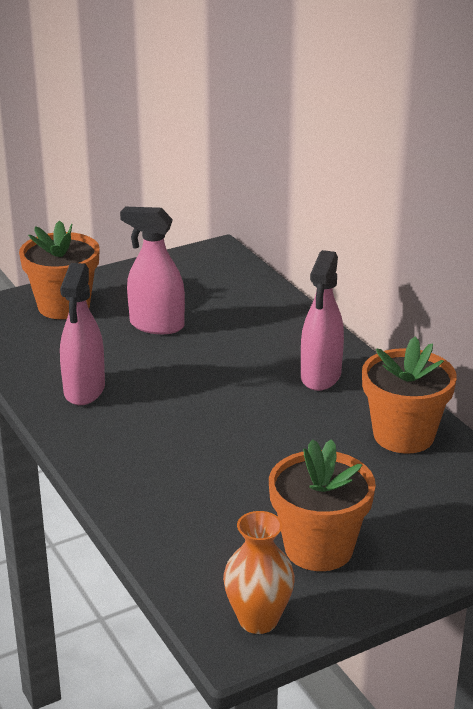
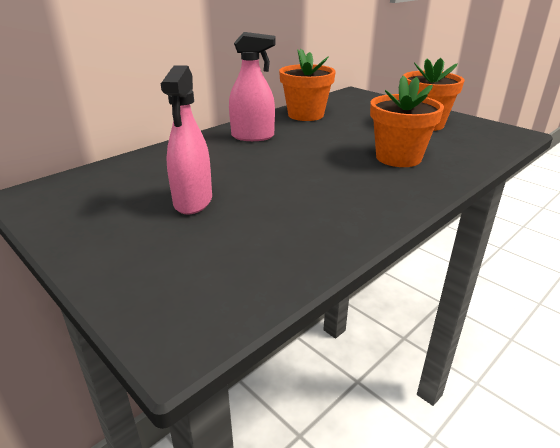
camera: 105 degrees left, 0 degrees up
orange flower pot [19,220,100,319] -> orange flower pot moved to [370,75,444,167]
pink spray bottle [60,263,105,405] -> none
orange vase [223,511,295,634] -> none

